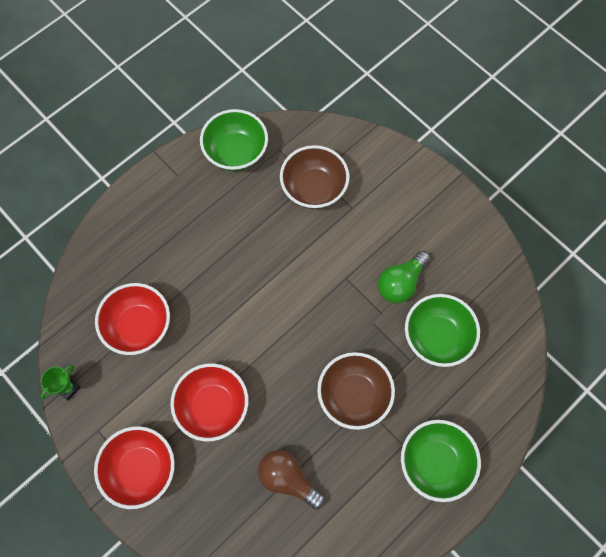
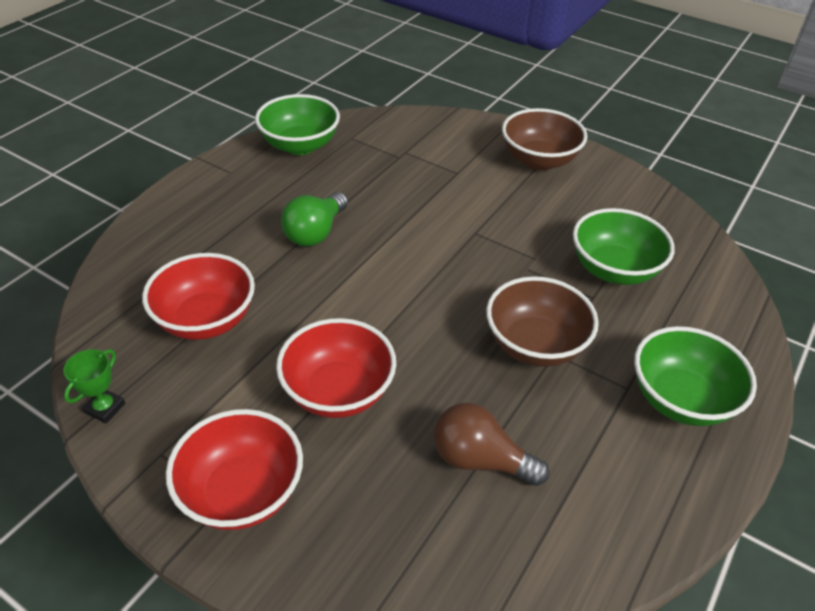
camera: 15 degrees left, 25 degrees down
brown bowl [280,145,349,209] -> brown bowl moved to [502,108,587,170]
green light bulb [378,251,430,303] -> green light bulb moved to [281,192,348,246]

